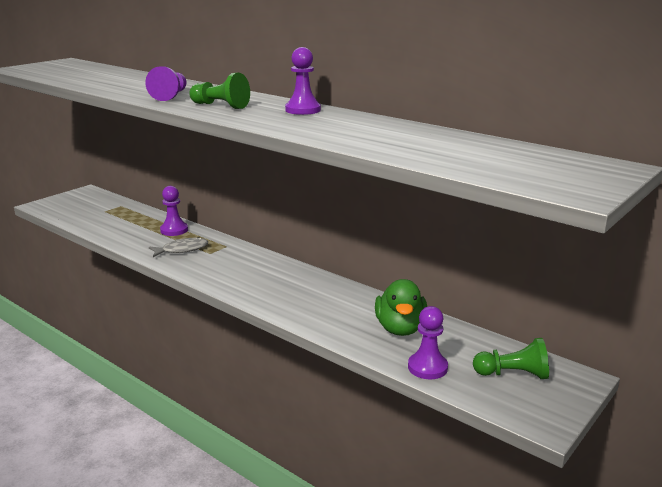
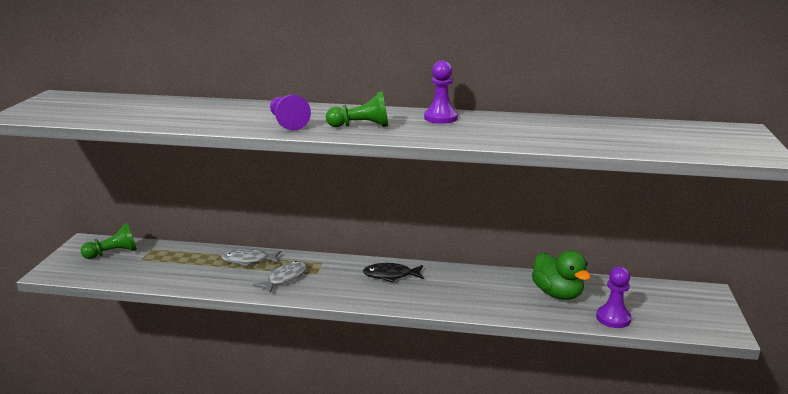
camera: 30 degrees left, 0 degrees up
purple pawn [160,186,188,236] -> grey fish [221,248,281,267]
green pawn [473,338,549,379] -> green pawn moved to [80,223,137,259]
none -> black fish [363,263,424,282]

